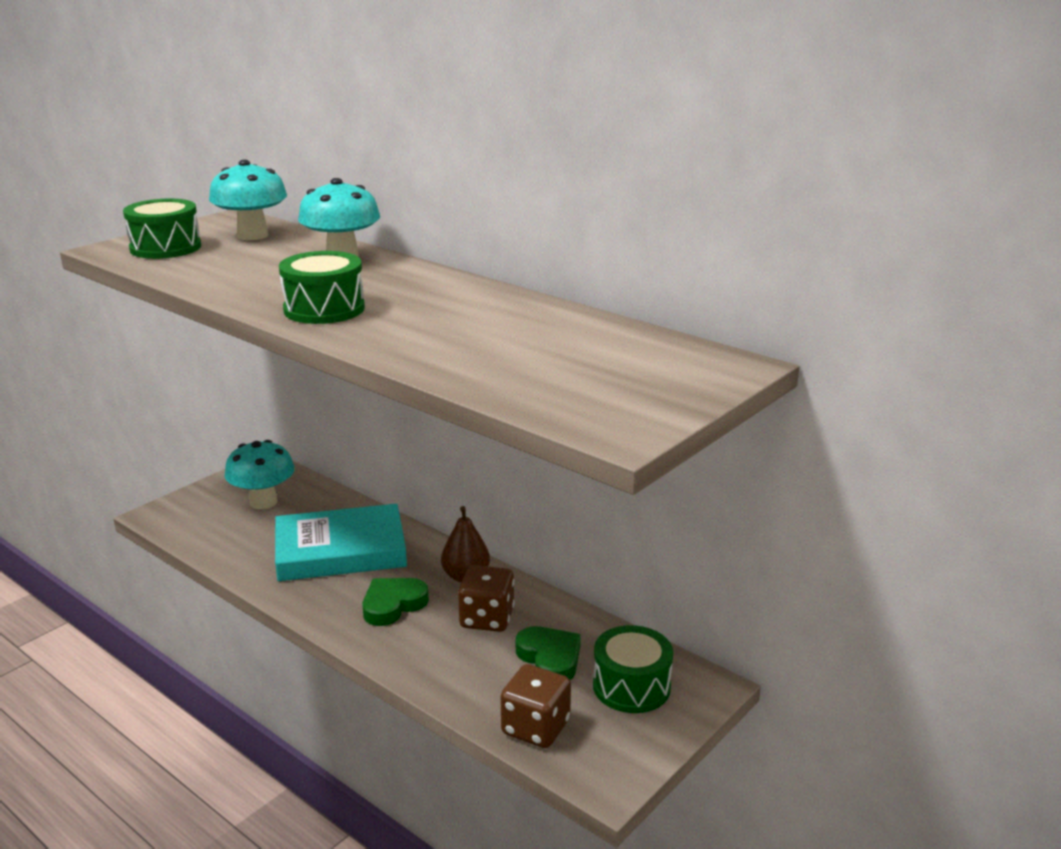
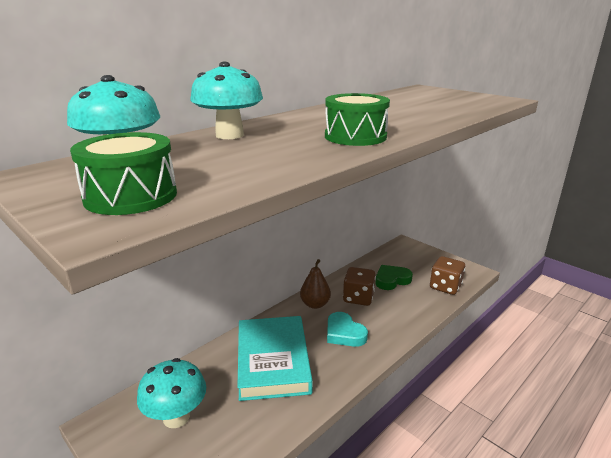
camera: 85 degrees left, 0 degrees up
green heart [363,578,429,626] -> turquoise heart [327,312,368,347]
green drum [593,625,673,713] -> none

